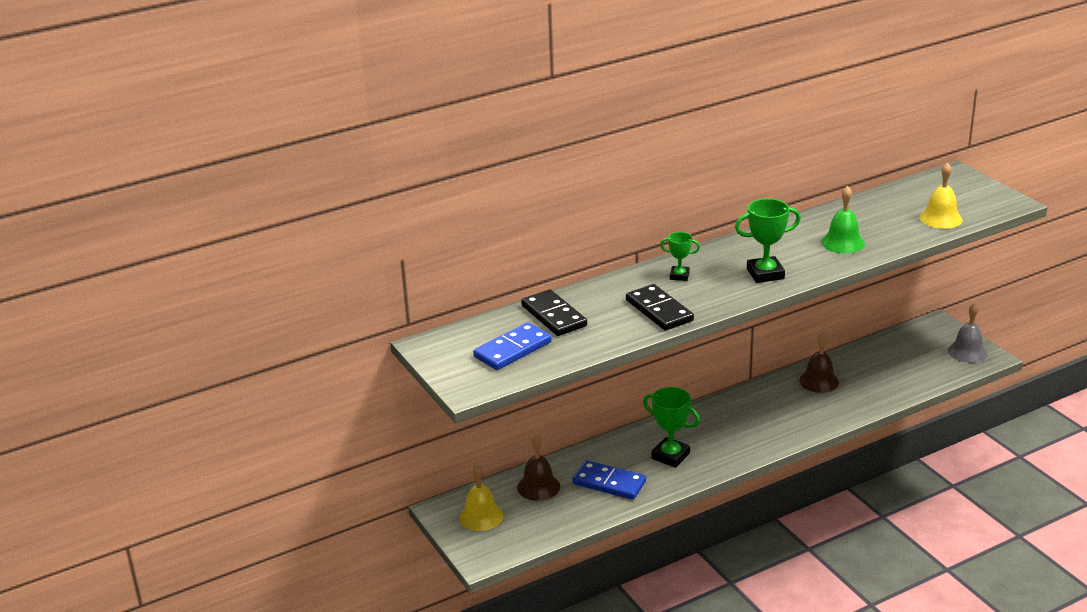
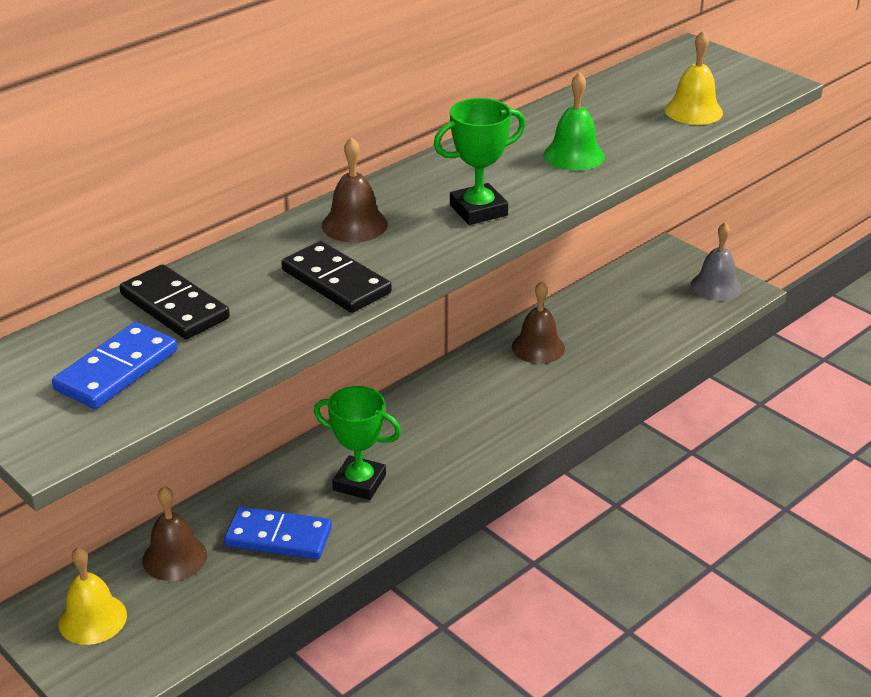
camera: 15 degrees left, 5 degrees up
green trophy [660,232,700,281] -> brown bell [322,137,388,242]

